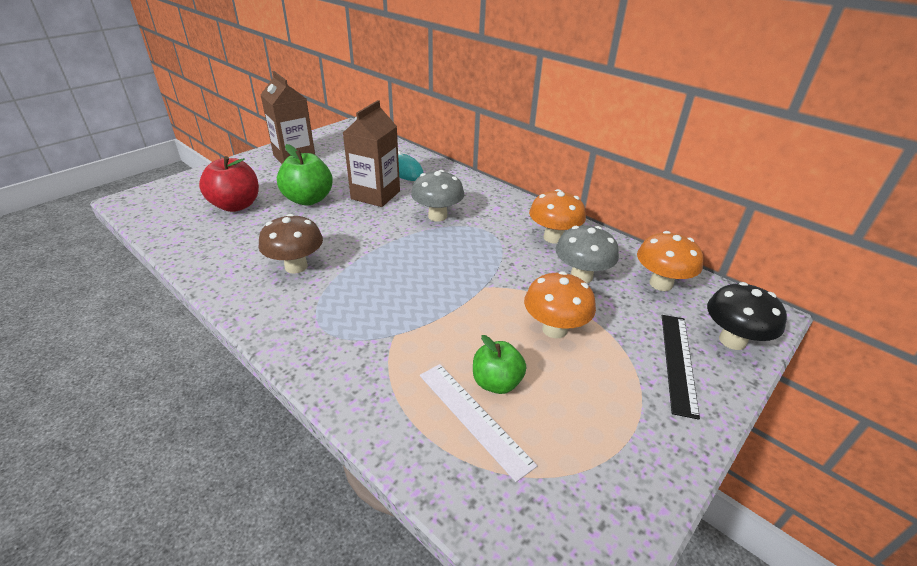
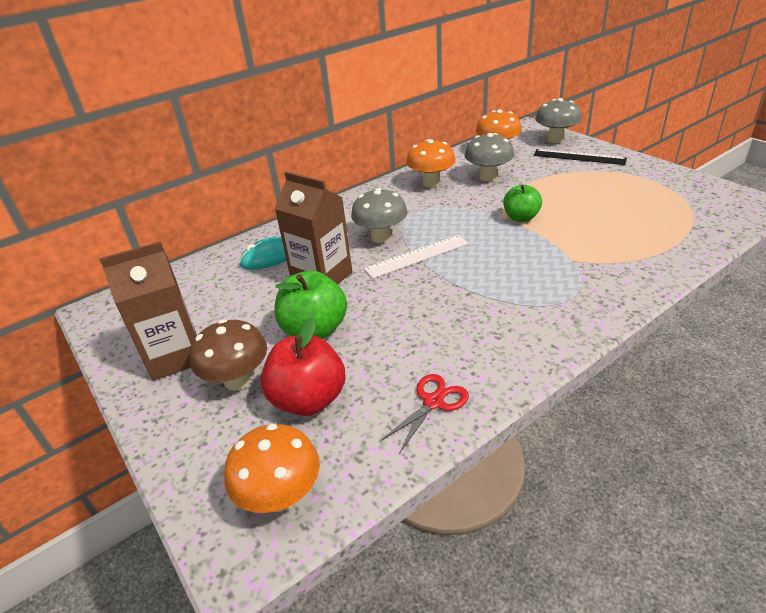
camera: 75 degrees left, 0 degrees up
brown mushroom [258,214,323,274] -> brown mushroom moved to [190,319,267,391]
white ruler [420,364,538,482] -> white ruler moved to [364,235,469,279]
green apple [473,335,526,394] -> green apple moved to [503,185,542,222]
orange mushroom [524,271,596,338] -> orange mushroom moved to [224,424,320,513]
black mushroom [707,282,787,350] -> grey mushroom [535,98,582,143]
none -> red scissors [380,374,469,454]

